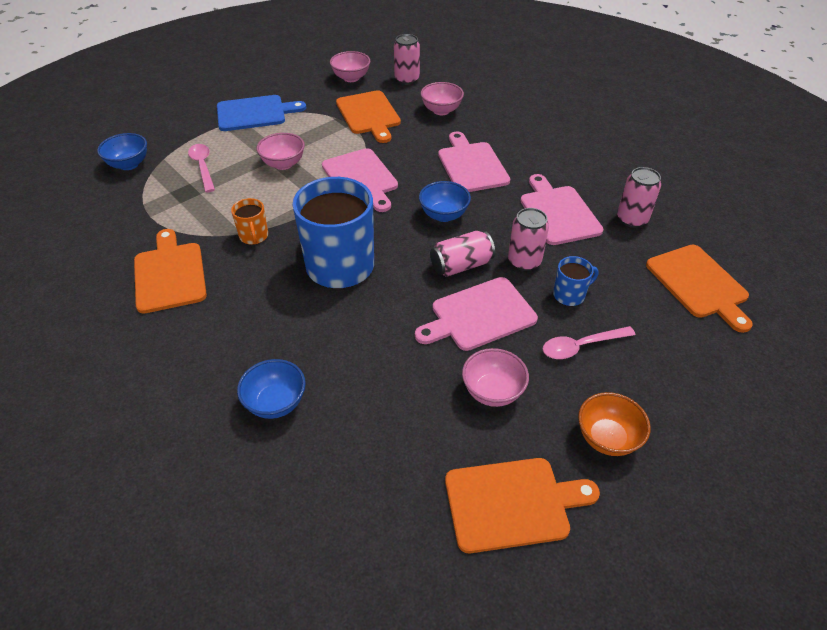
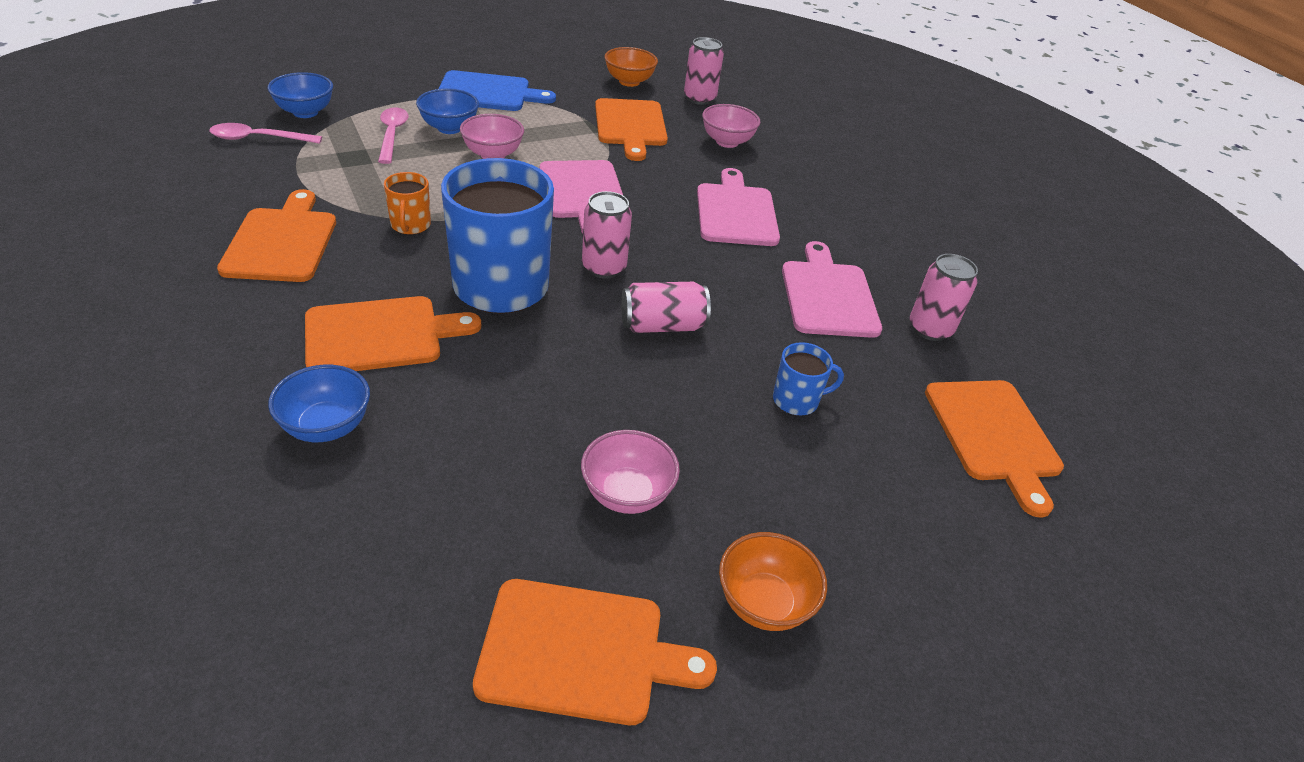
camera: 10 degrees right, 5 degrees down
pink bowl [330,51,370,82] -> orange bowl [605,47,658,87]
pink cutting board [415,277,538,351] -> none
blue bowl [419,181,471,222] -> blue bowl moved to [416,88,479,134]
pink can [508,208,549,271] -> pink can moved to [582,191,632,279]
pink spoon [543,326,636,359] -> pink spoon moved to [209,123,322,144]
none -> orange cutting board [305,296,481,371]

